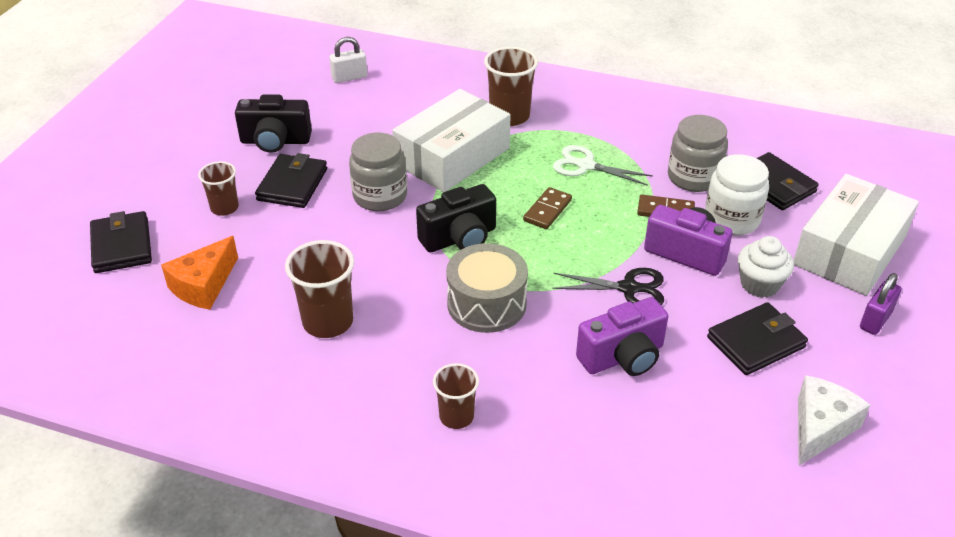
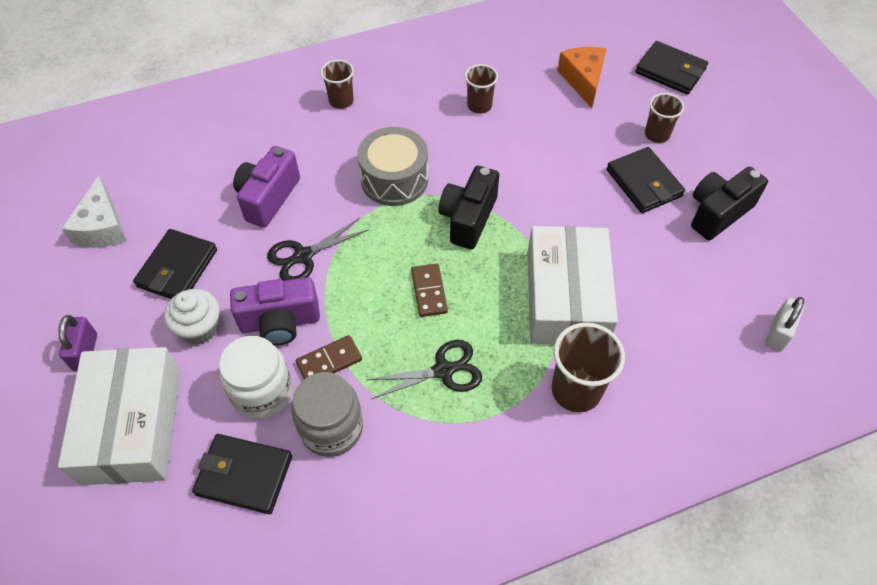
camera: 140 degrees right, 15 degrees up
brown cup [285,240,354,338] -> brown cup [465,64,498,114], size x0.62
grey jar [349,133,407,211] -> none
white scissors [553,145,653,186] -> black scissors [366,340,482,399]

